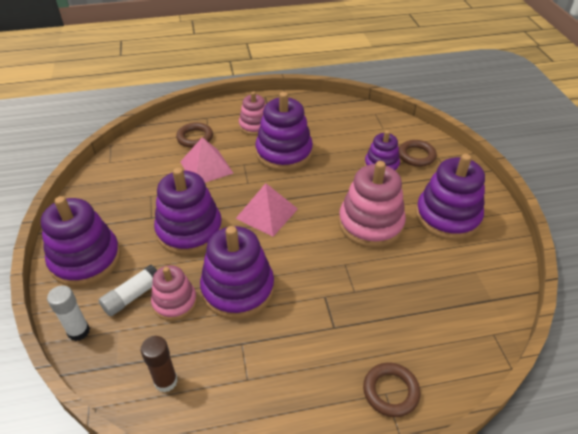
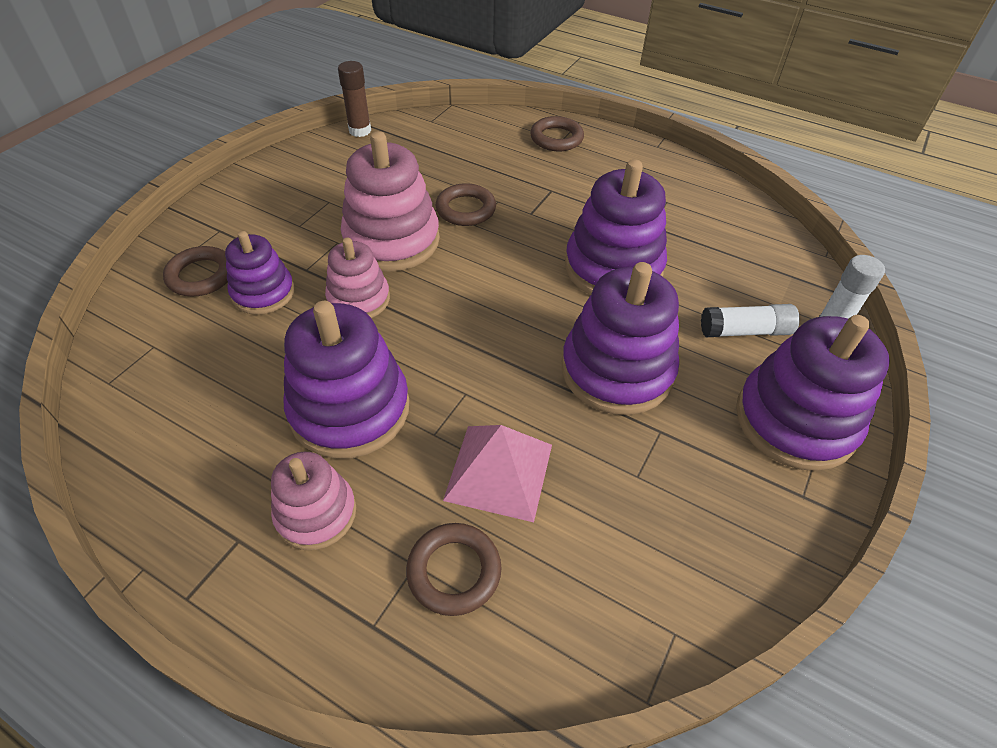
camera: 140 degrees left, 5 degrees up
brown glue stick [141,336,178,393] -> brown glue stick moved to [338,61,371,137]
pink stacking toy [151,265,197,321] -> pink stacking toy moved to [325,238,390,318]
pink pyramid [235,183,298,237] -> none
purple stacking toy [416,154,485,240] -> none
none -> brown ring [436,183,496,226]

